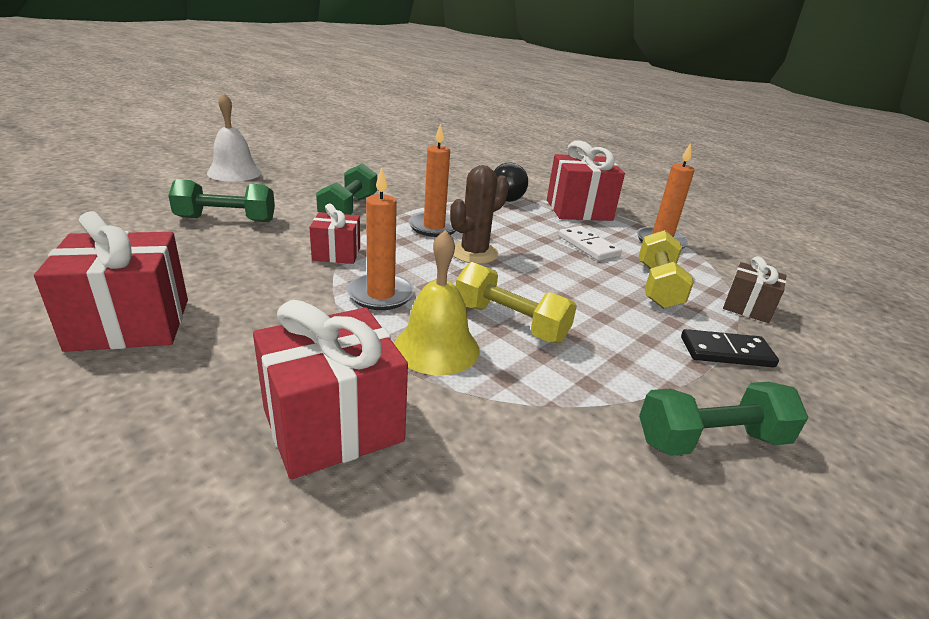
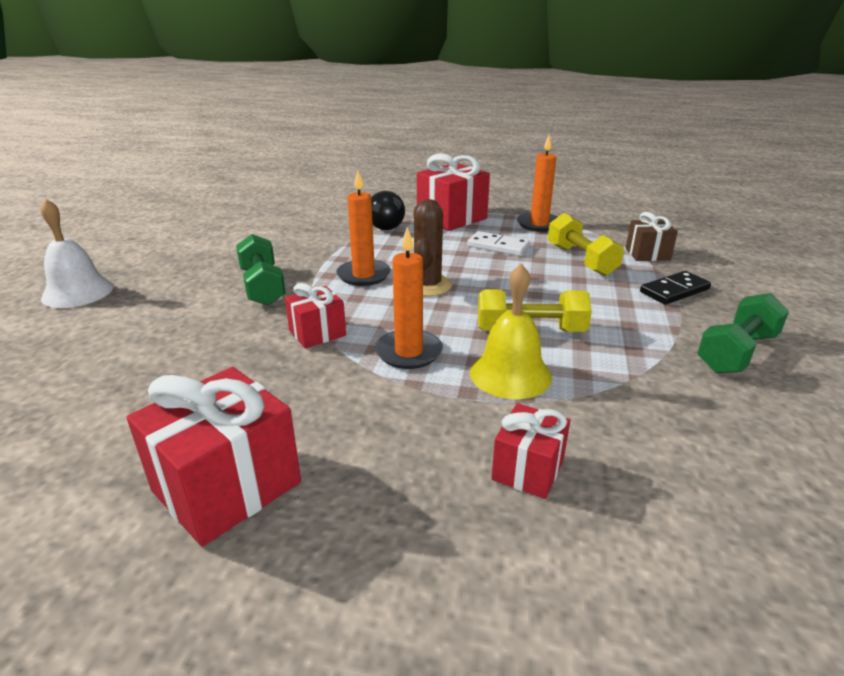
camera: 30 degrees left, 0 degrees up
green dumbbell [168,179,275,222] -> none
red gift [253,300,408,479] -> red gift [491,403,570,499], size x0.57

